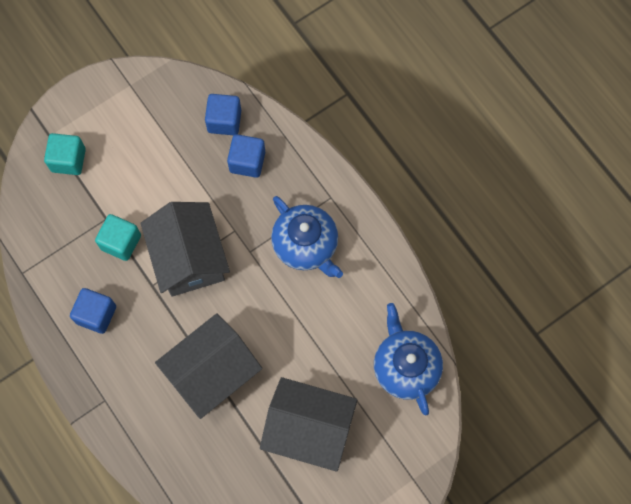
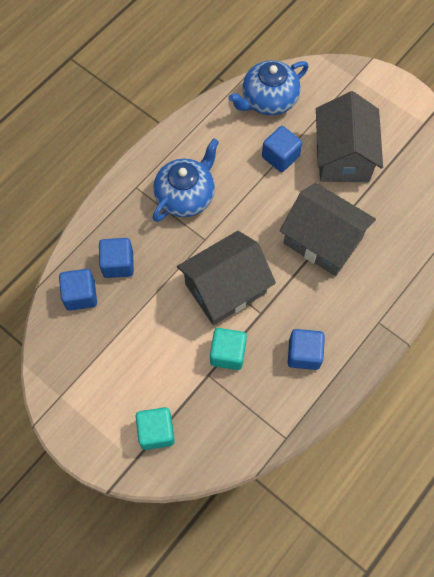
camera: 105 degrees left, 5 degrees down
none -> blue cube [262,126,302,172]

